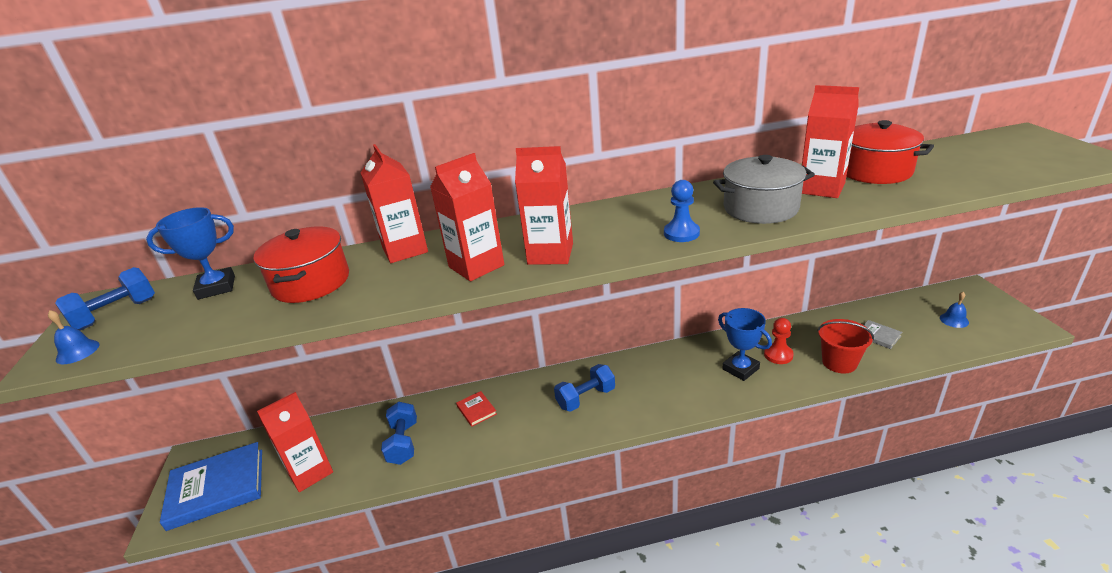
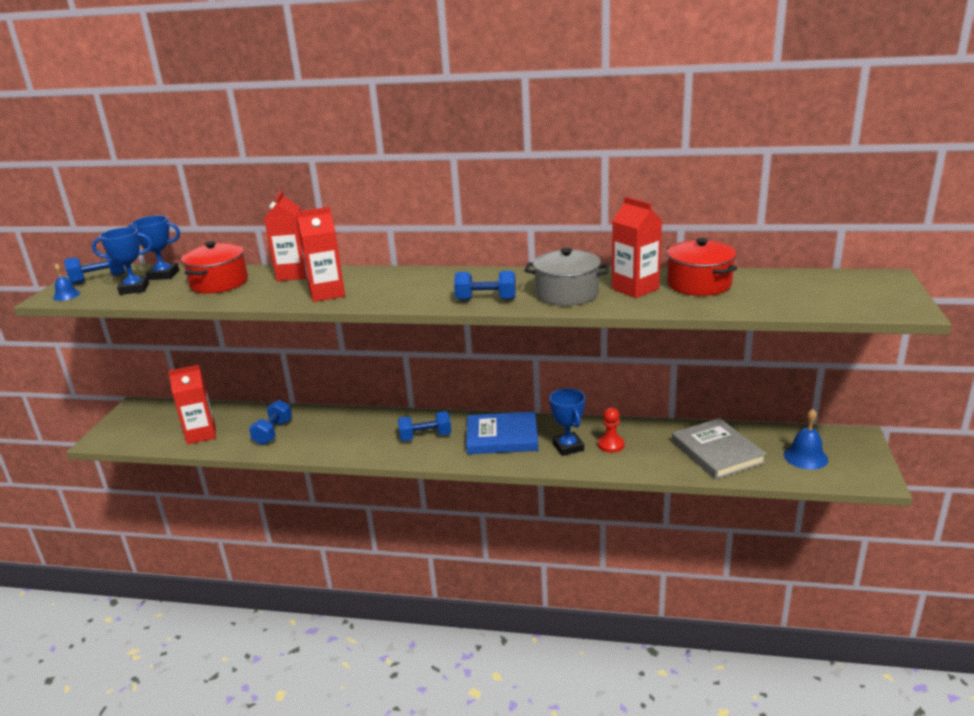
camera: 20 degrees right, 5 degrees down
blue book [160,442,262,531] -> blue book moved to [466,412,538,454]
red book [456,391,497,427] -> none
red carton [515,146,573,265] -> none
blue pawn [664,180,700,242] -> blue dumbbell [454,271,516,301]
red bucket [817,319,874,373] -> none
grey book [864,320,902,349] -> grey book [672,418,767,480], size x2.21
blue bell [940,292,969,328] -> blue bell [784,409,828,470], size x1.60
none -> blue trophy [92,227,153,295]

